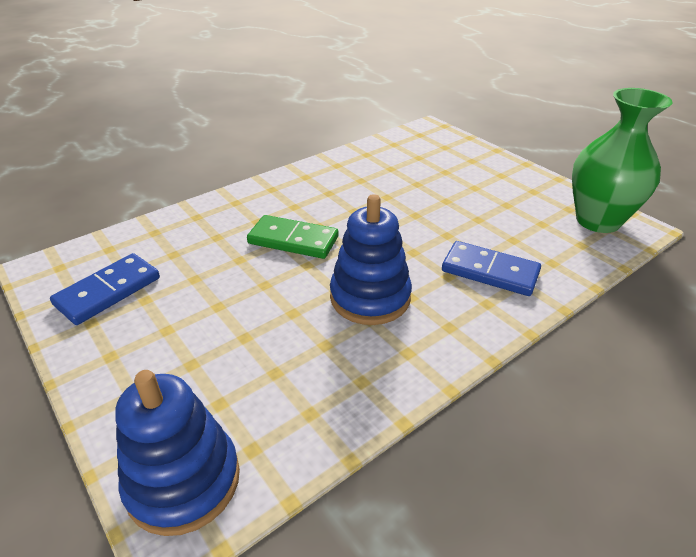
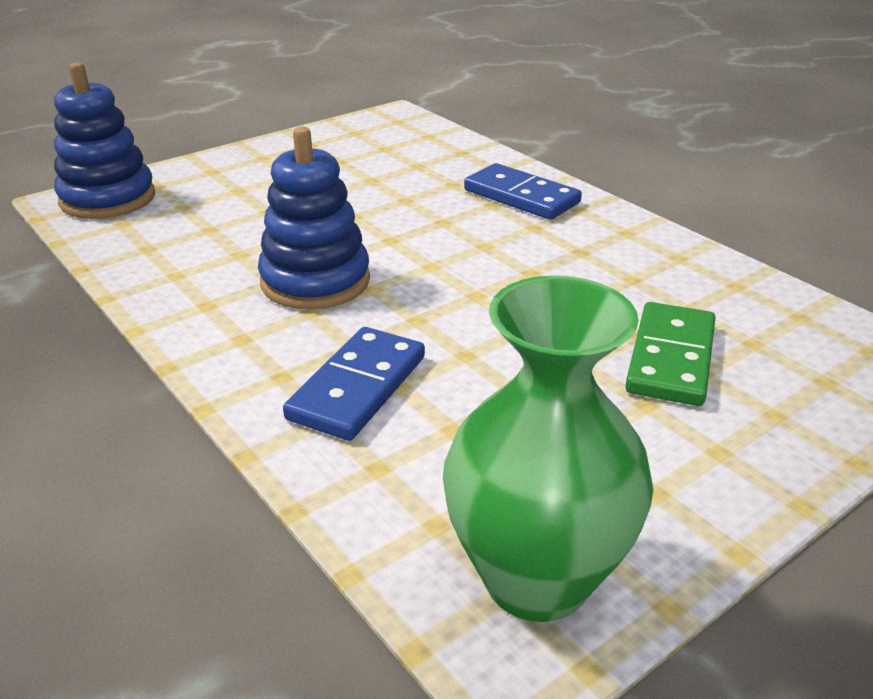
camera: 90 degrees right, 5 degrees down
blue domino [50,253,160,325] -> blue domino moved to [464,163,582,220]
green domino [247,215,339,259] -> green domino moved to [625,302,715,406]

